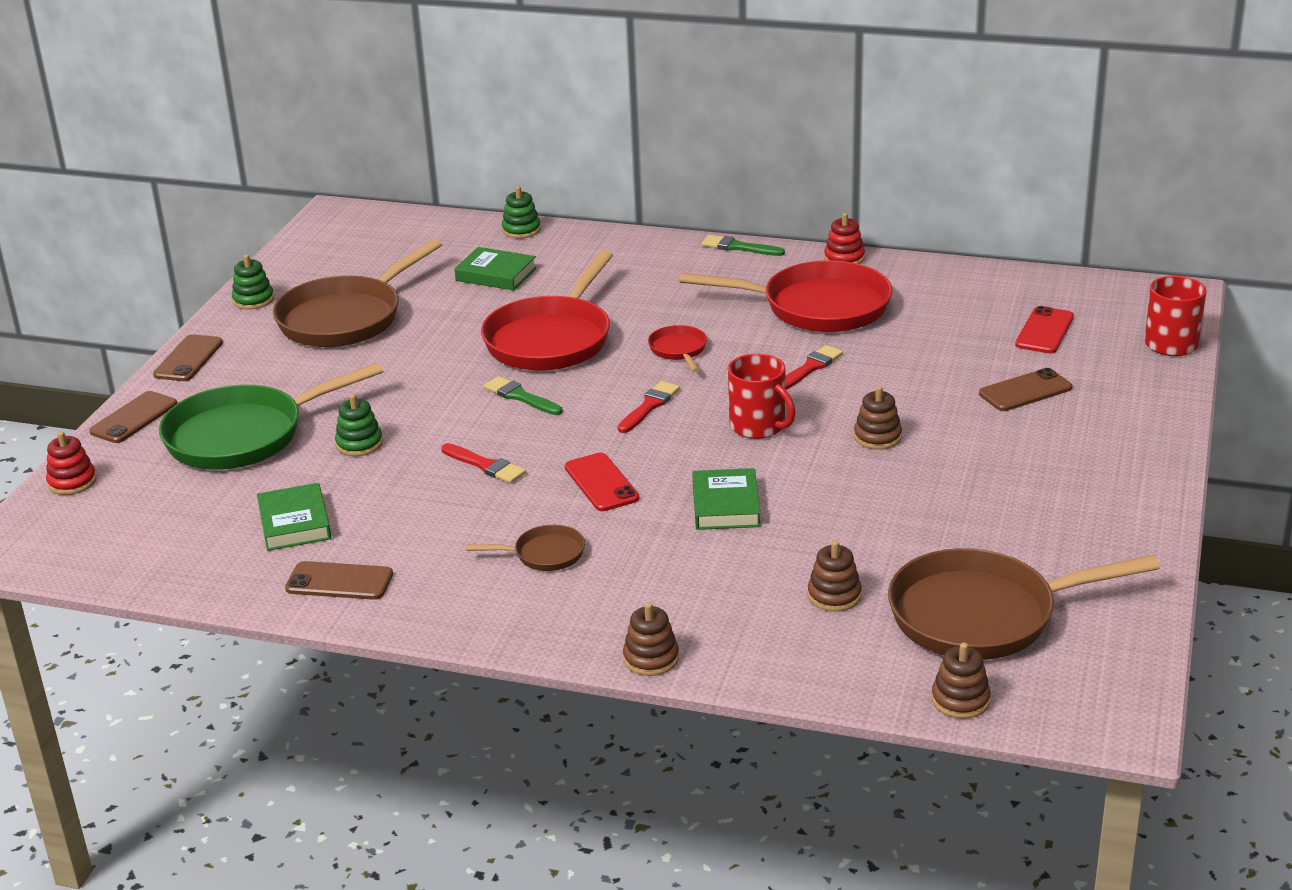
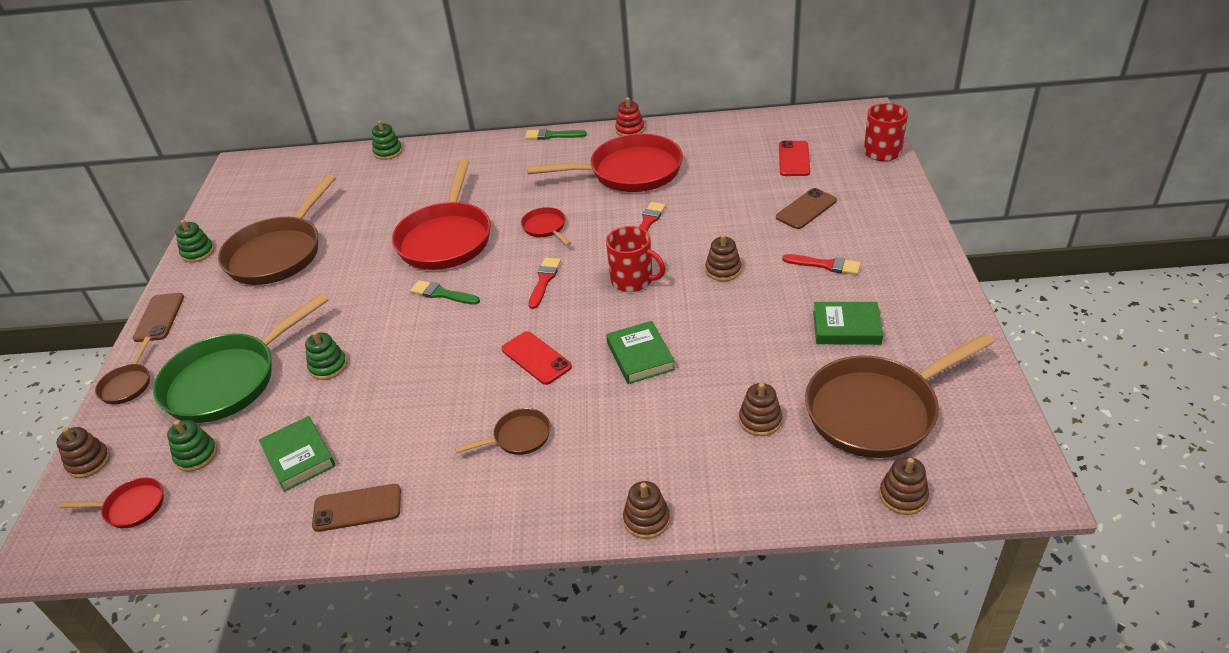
camera: 15 degrees left, 10 degrees up
red stacking toy [46,431,97,495] -> brown stacking toy [57,427,110,478]
brown phone [89,391,177,443] -> brown pan [95,337,151,404]
red brush [441,443,526,483] -> red brush moved to [782,254,861,275]
green book [454,247,536,290] -> green book moved to [813,302,883,345]
none -> red pan [60,477,164,528]
none -> green stacking toy [167,420,217,472]

